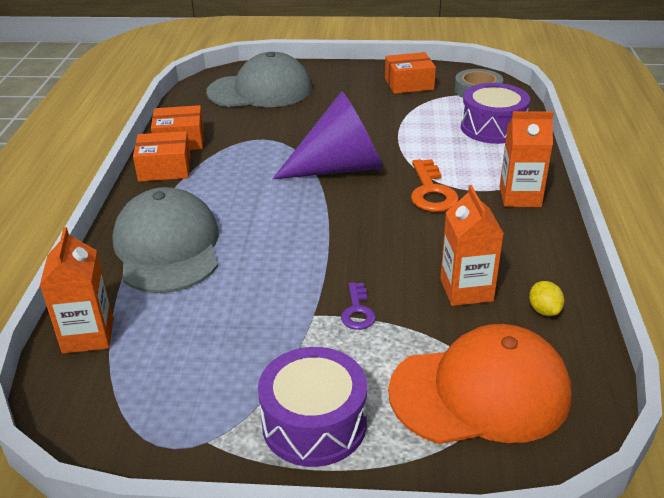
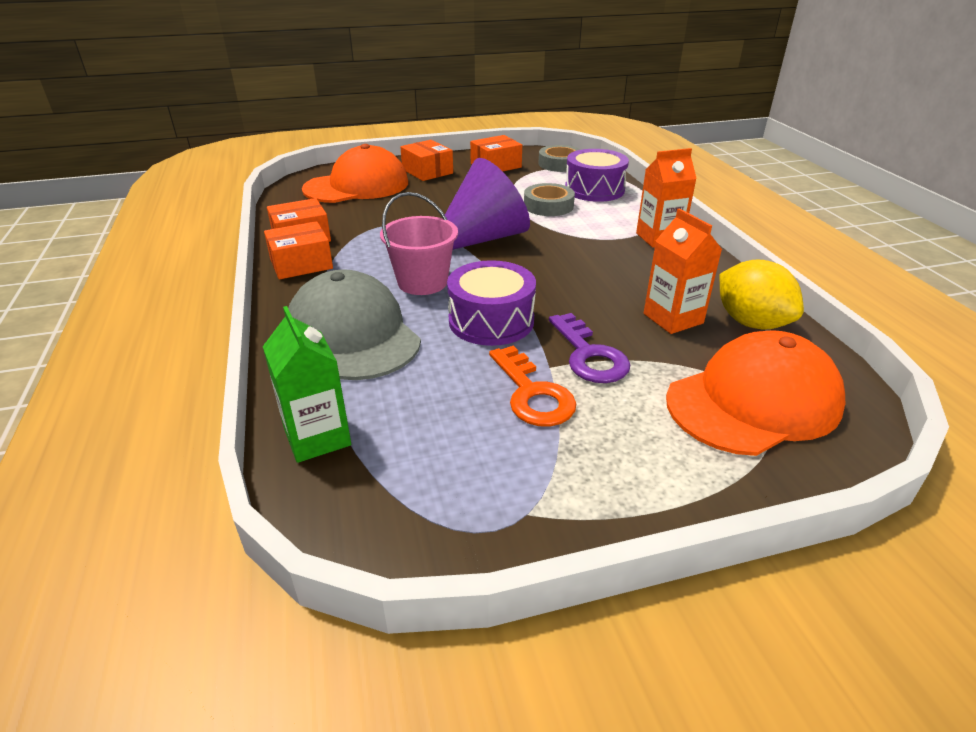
camera: 20 degrees left, 0 degrees up
orange carton [40,227,113,354] -> green carton [263,306,351,463]
grey cap [206,52,312,107] -> orange cap [302,144,408,203]
purple drum [258,347,367,467] -> purple drum moved to [447,260,536,346]
purple key [341,282,376,330] -> purple key [549,313,630,383], size x1.67
orange key [411,159,459,212] -> orange key moved to [489,346,576,427]
yellow lemon [529,281,564,316] -> yellow lemon [719,260,804,330], size x2.11
none -> pink bucket [380,192,458,295]
none -> orange box [400,140,453,181]
none -> grey tape [524,183,575,216]

